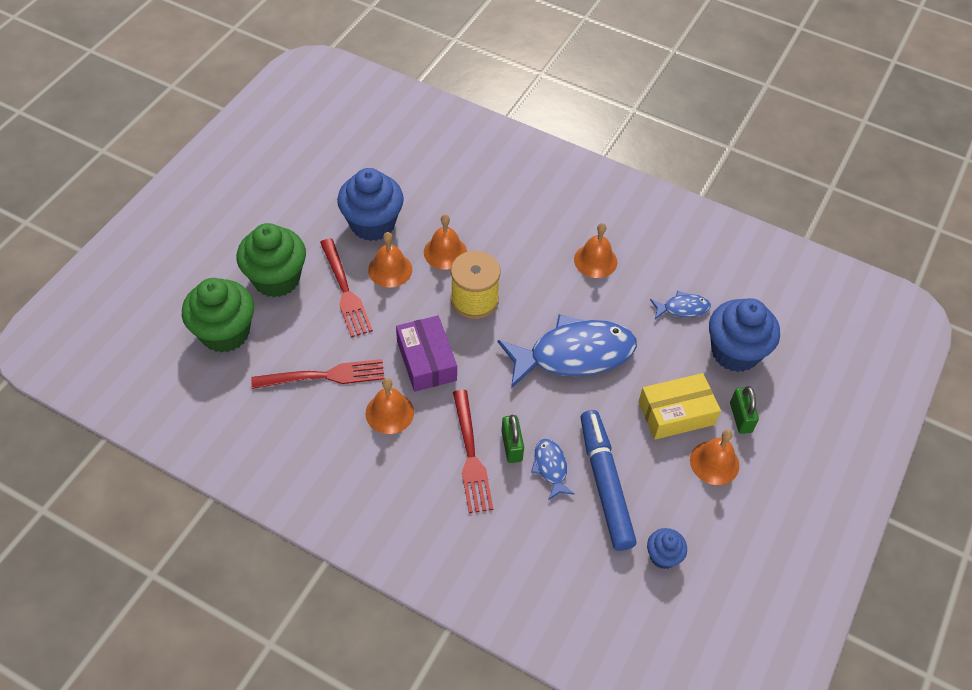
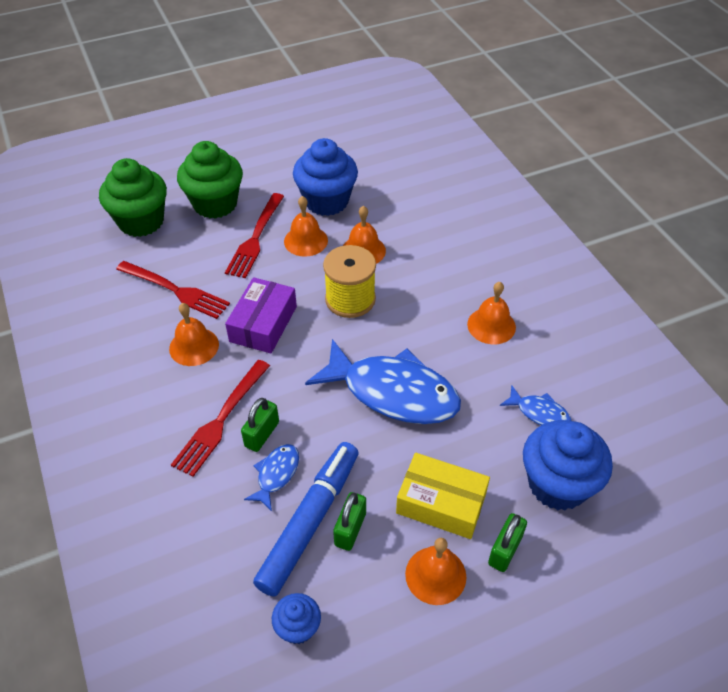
camera: 40 degrees right, 5 degrees down
none -> green padlock [333,492,366,551]

